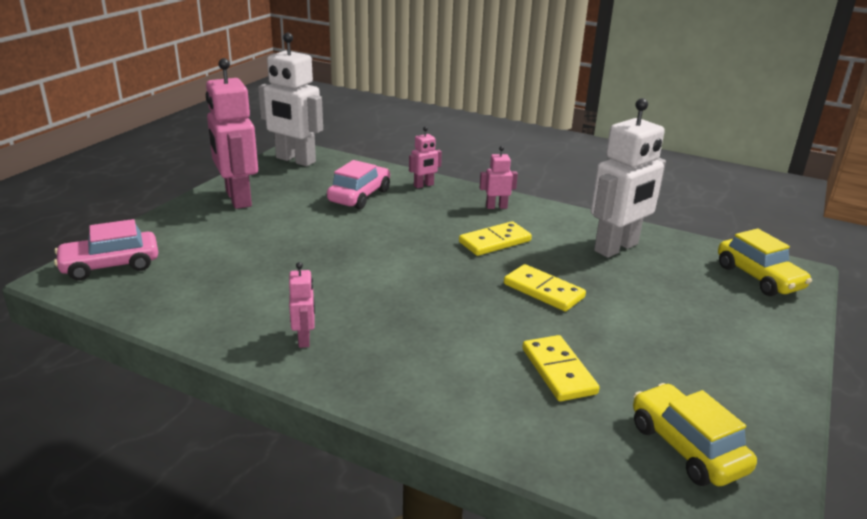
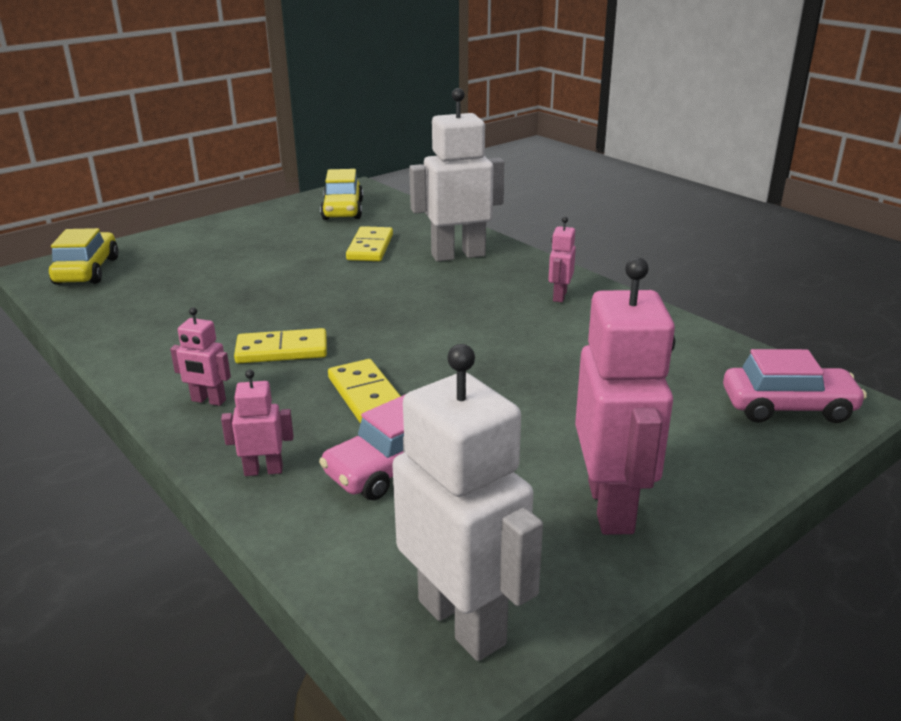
camera: 155 degrees left, 0 degrees up
yellow domino [504,264,586,311] -> yellow domino moved to [328,359,401,423]
white robot [591,98,666,258] -> white robot moved to [409,88,504,262]

